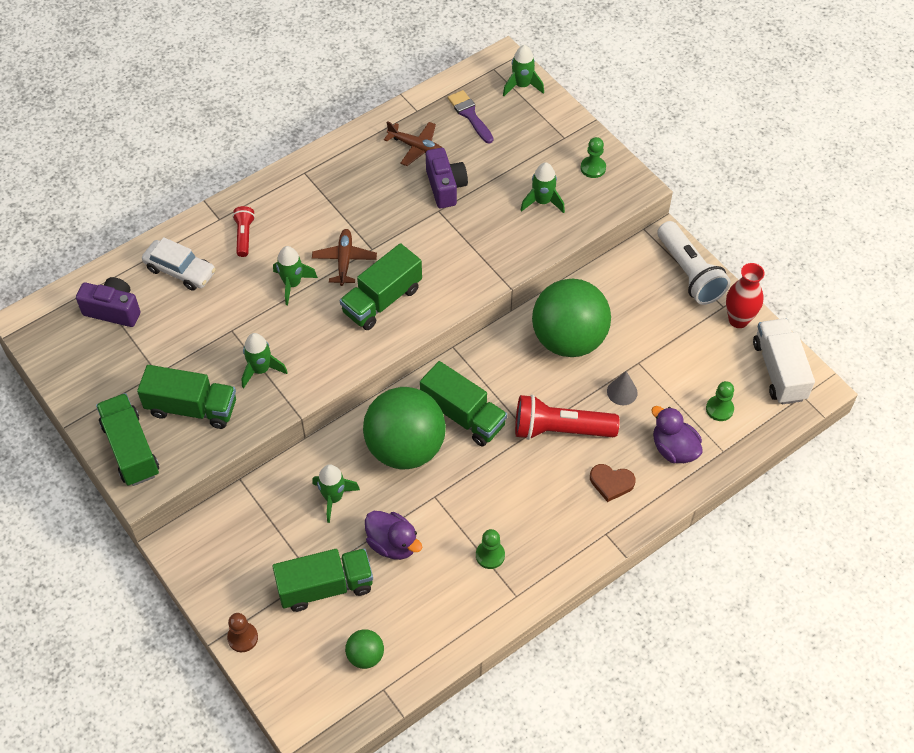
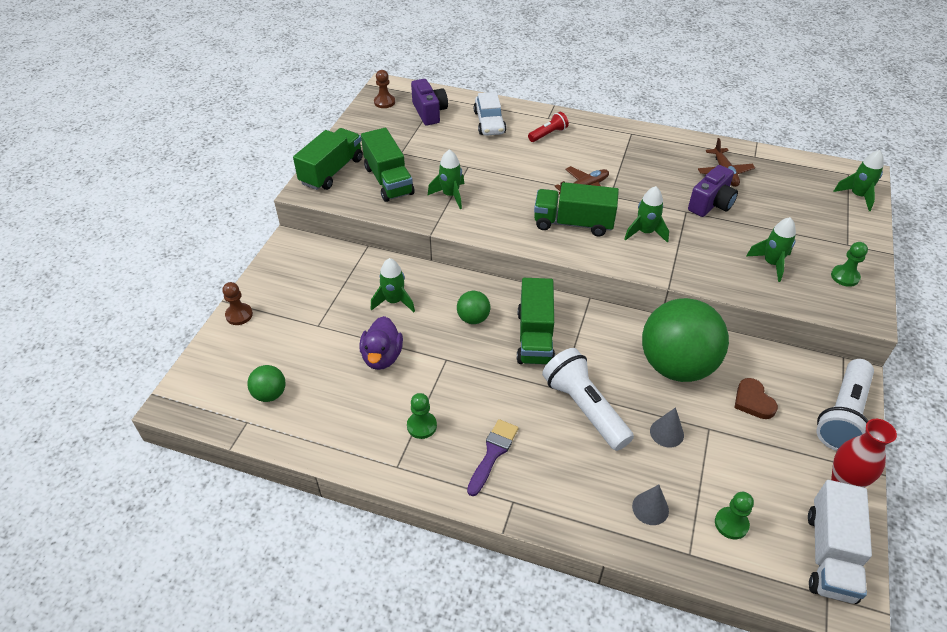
camera: 55 degrees right, 10 degrees down
green truck [272,548,373,612] -> none
green rocket [273,246,318,305] -> green rocket moved to [624,186,669,243]
green ball [363,387,446,470] -> green ball [457,291,490,324], size x0.44
purple brush [448,90,493,144] -> purple brush moved to [467,419,519,496]
red flashlight [515,395,620,440] -> white flashlight [542,348,634,451]
brown heart [590,464,635,502] -> brown heart moved to [734,378,778,419]
purple duck [651,406,703,463] -> grey cone [632,485,669,525]
white truck [753,319,815,404] -> white truck turned 150 degrees clockwise [808,480,872,604]
none -> brown pawn [374,70,395,108]

